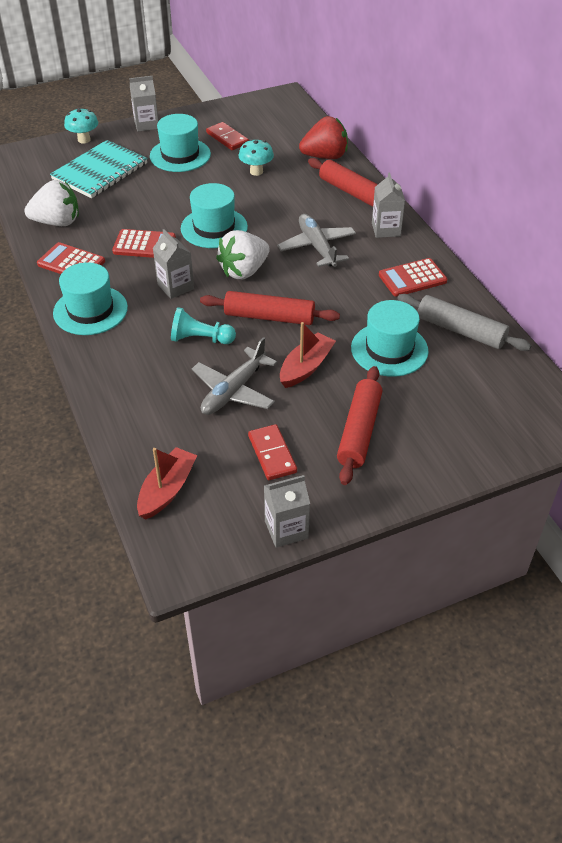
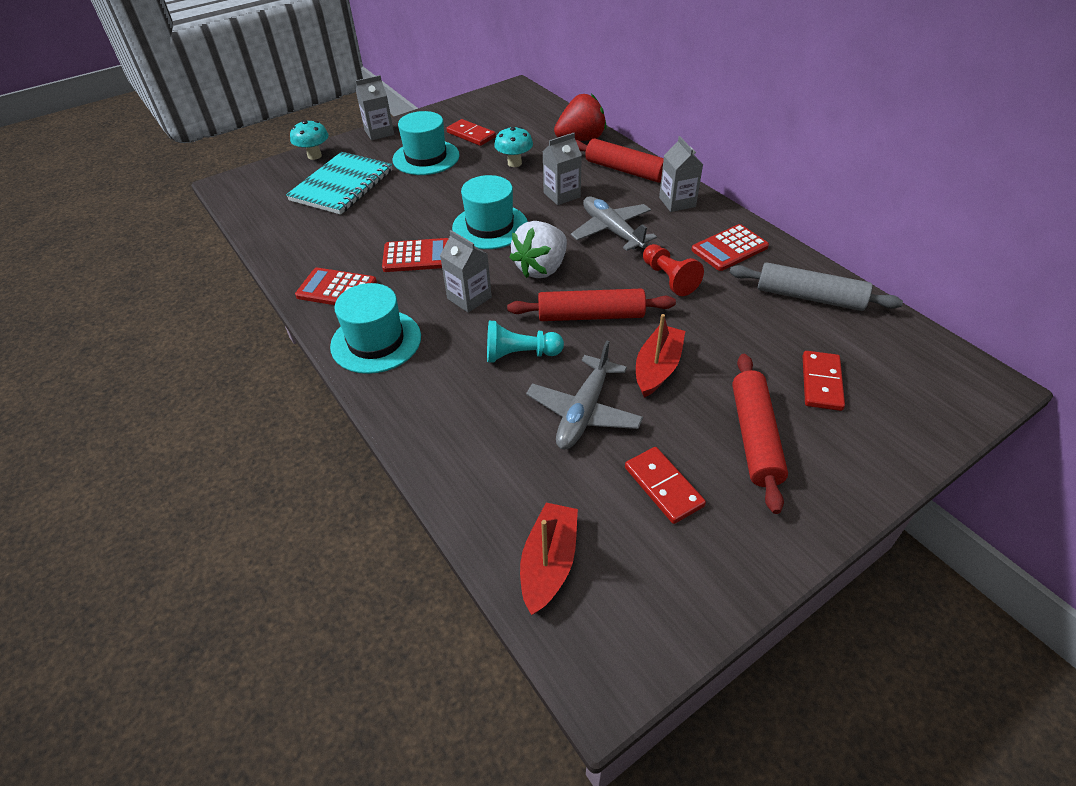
camera: 10 degrees left, 0 degrees up
white strawberry [24,180,79,226] -> none
grey carton [264,475,310,548] -> grey carton moved to [542,133,582,205]
turquoise hat [351,300,429,377] -> none
none -> red pawn [643,244,704,296]
none -> red domino [803,351,845,411]

